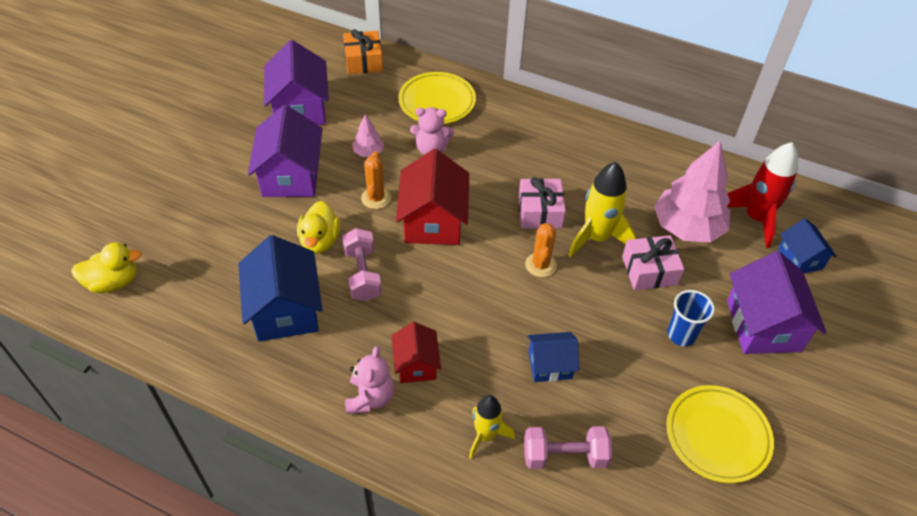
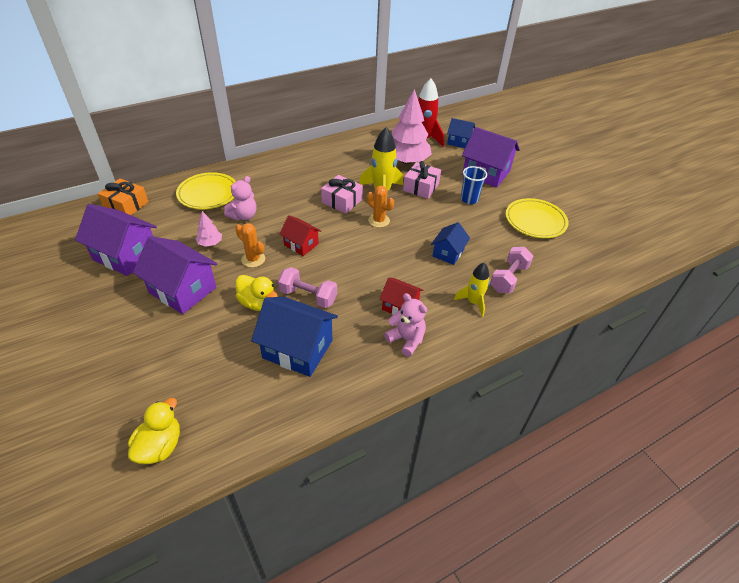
camera: 55 degrees left, 5 degrees down
red house [396,149,469,245] -> red house [279,215,321,256], size x0.58

